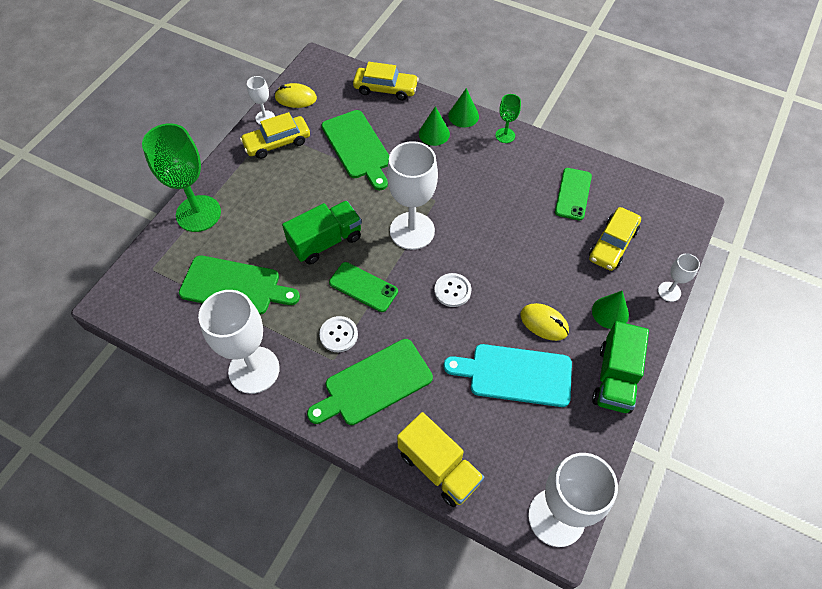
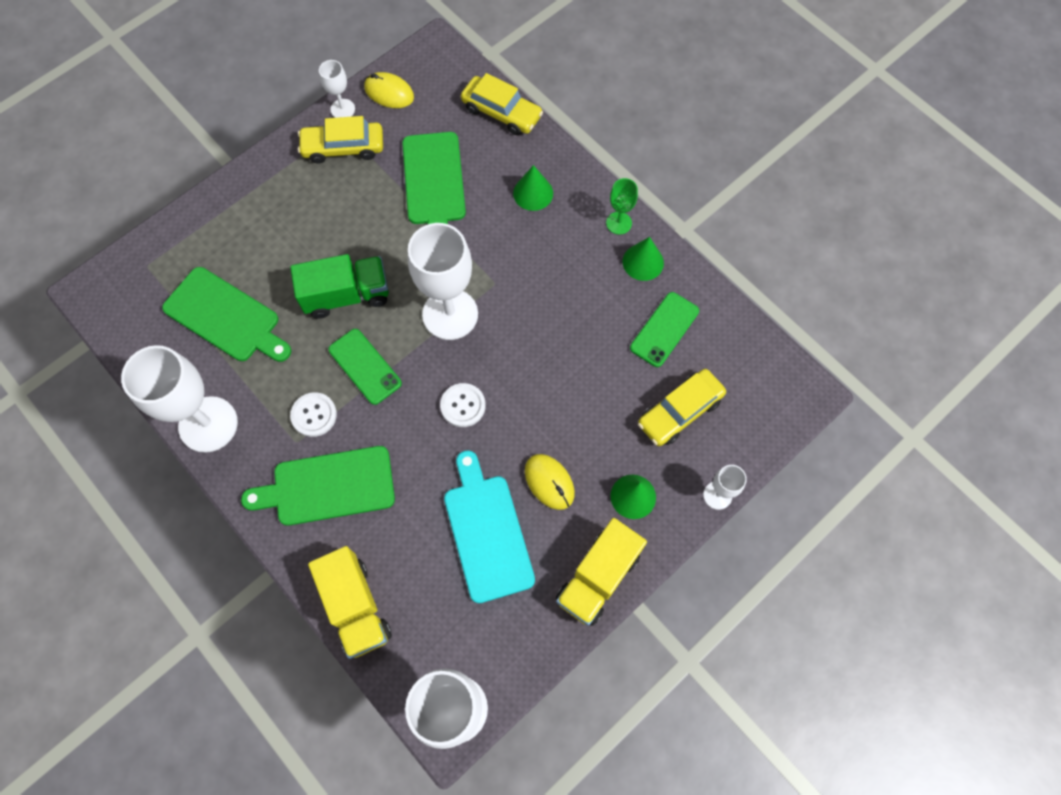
camera: 20 degrees right, 10 degrees up
green goblet [142,123,221,232] -> none
turquoise cutting board [444,344,572,407] -> turquoise cutting board turned 45 degrees clockwise [444,450,535,603]
green cone [448,88,479,128] -> green cone moved to [623,237,664,281]
green truck [592,321,649,414] -> yellow truck [556,518,647,626]

